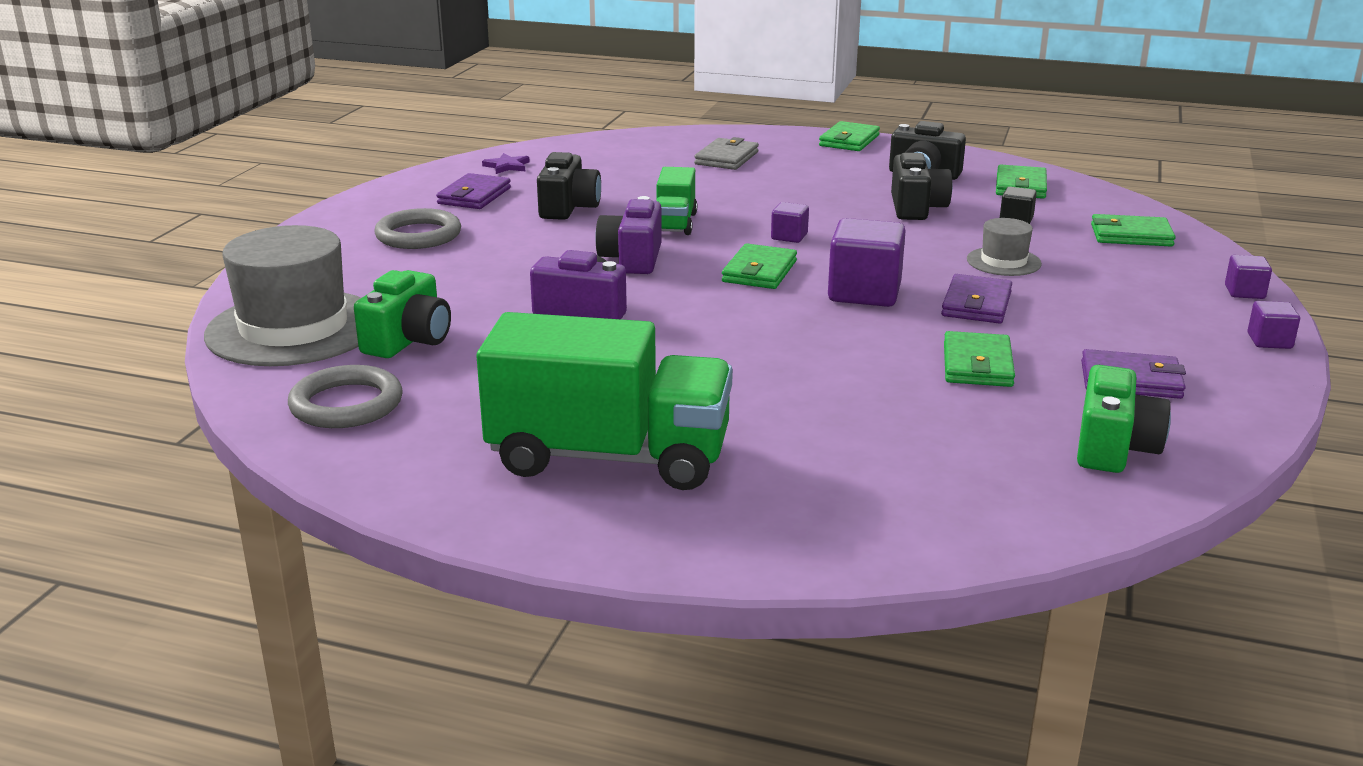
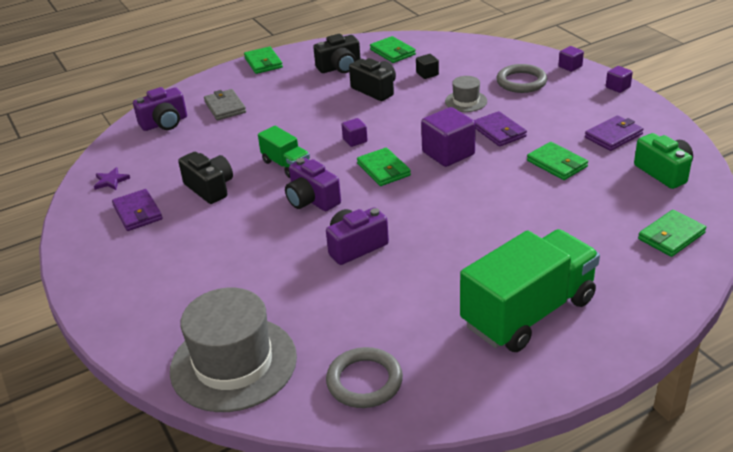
camera: 45 degrees left, 10 degrees up
green camera [354,270,451,358] -> none
grey ring [374,208,461,249] -> grey ring moved to [496,64,547,93]
green wallet [1091,214,1176,247] -> green wallet moved to [638,210,706,257]
none -> purple camera [133,87,187,131]

